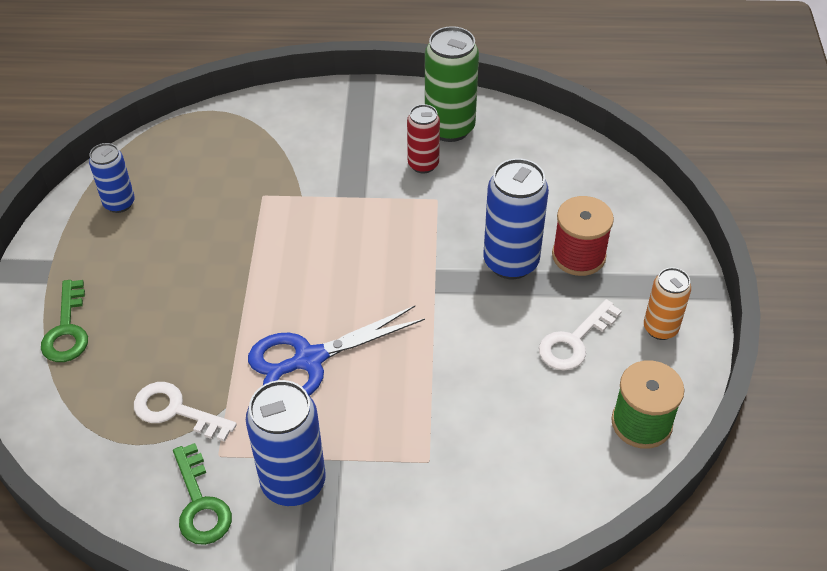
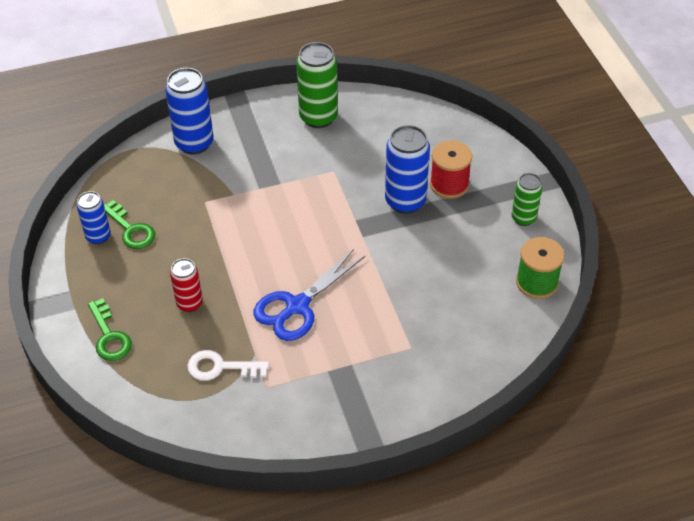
camera: 20 degrees left, 0 degrees up
green key [173,443,232,545] -> green key moved to [104,200,155,249]
blue can [246,380,326,506] -> blue can moved to [165,68,214,155]
red can [407,104,440,174] -> red can moved to [170,258,203,312]
white key [539,299,622,371] -> none
orange can [644,267,691,340] -> green can [512,173,542,226]

